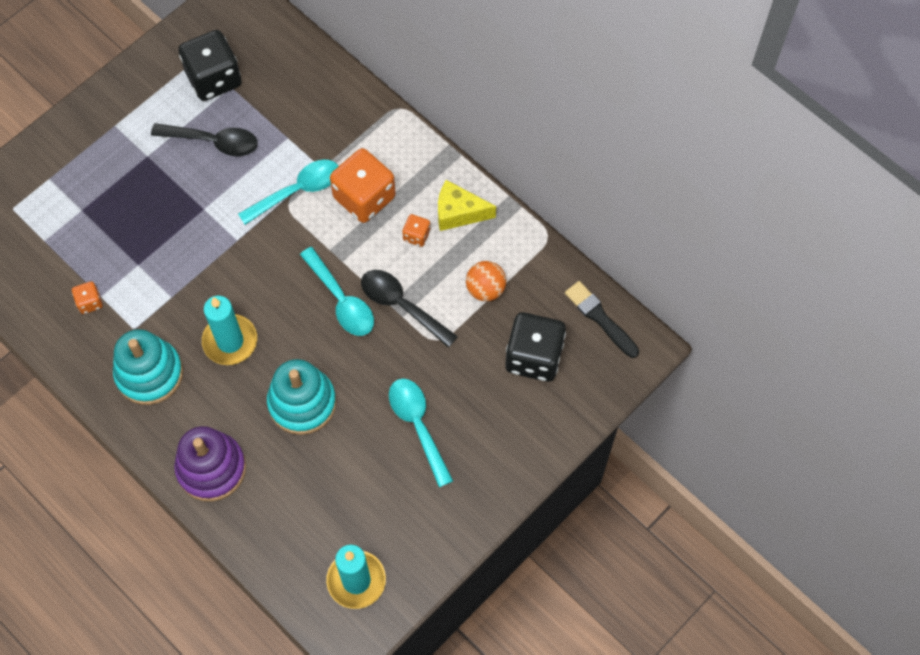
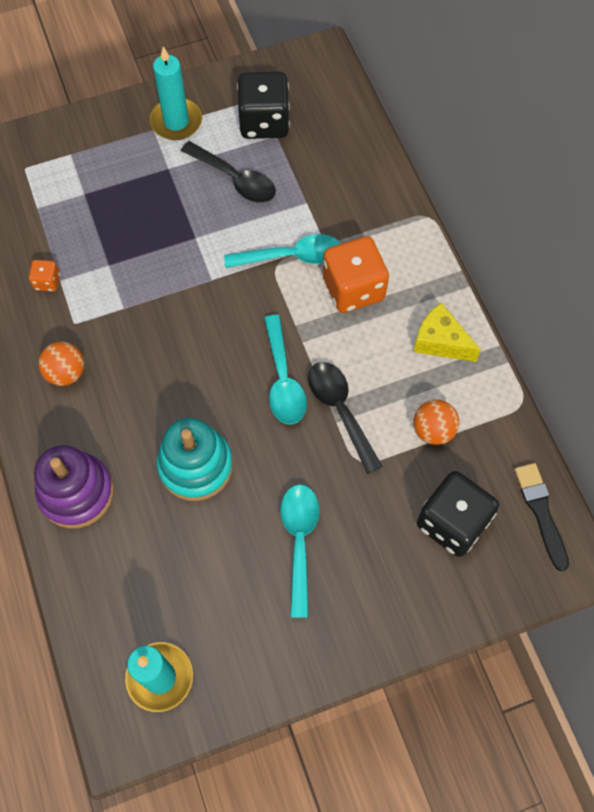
camera: 25 degrees right, 0 degrees up
turquoise stacking toy [113,329,183,405] -> orange ball [39,342,84,386]
turquoise candle [202,296,257,365] -> turquoise candle moved to [150,46,202,140]
orange dice [402,214,430,247] -> none

